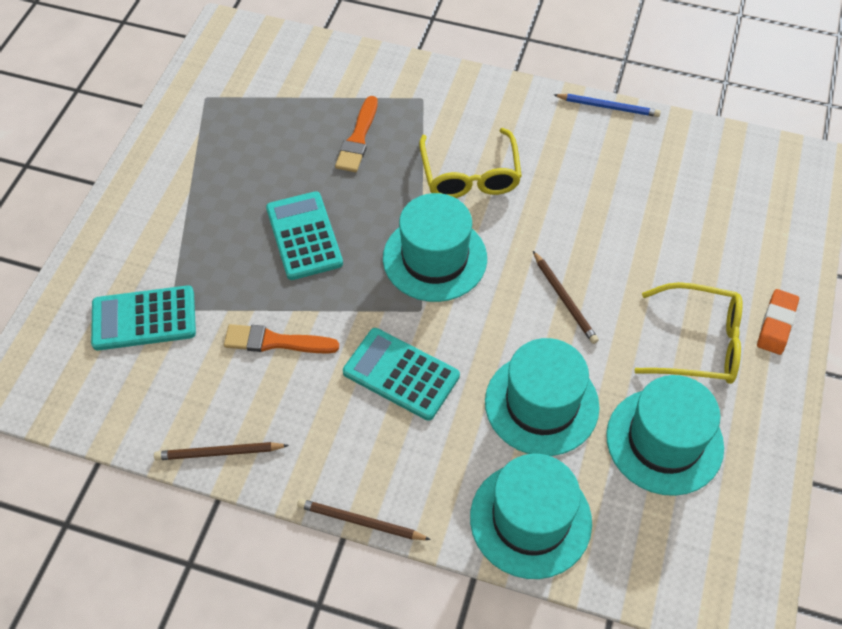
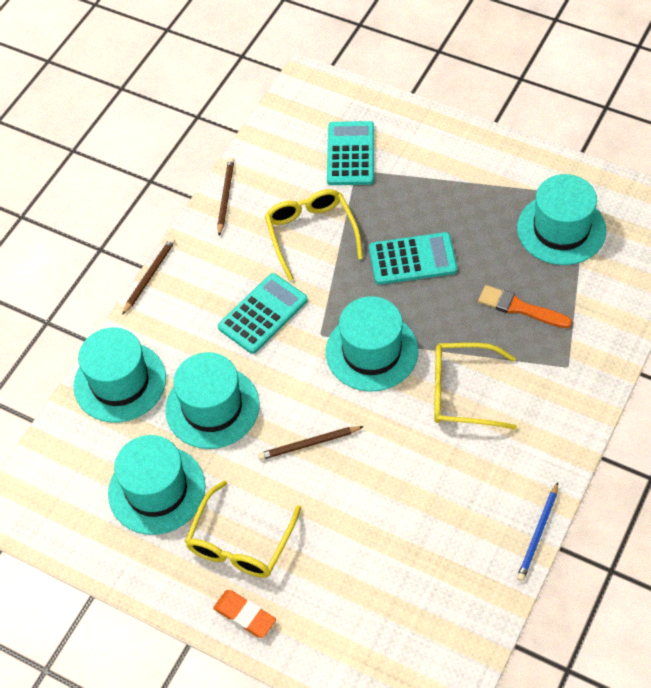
camera: 105 degrees right, 0 degrees up
orange brush [224,324,339,354] -> yellow glasses [265,189,363,281]
none -> turquoise hat [517,174,606,265]

